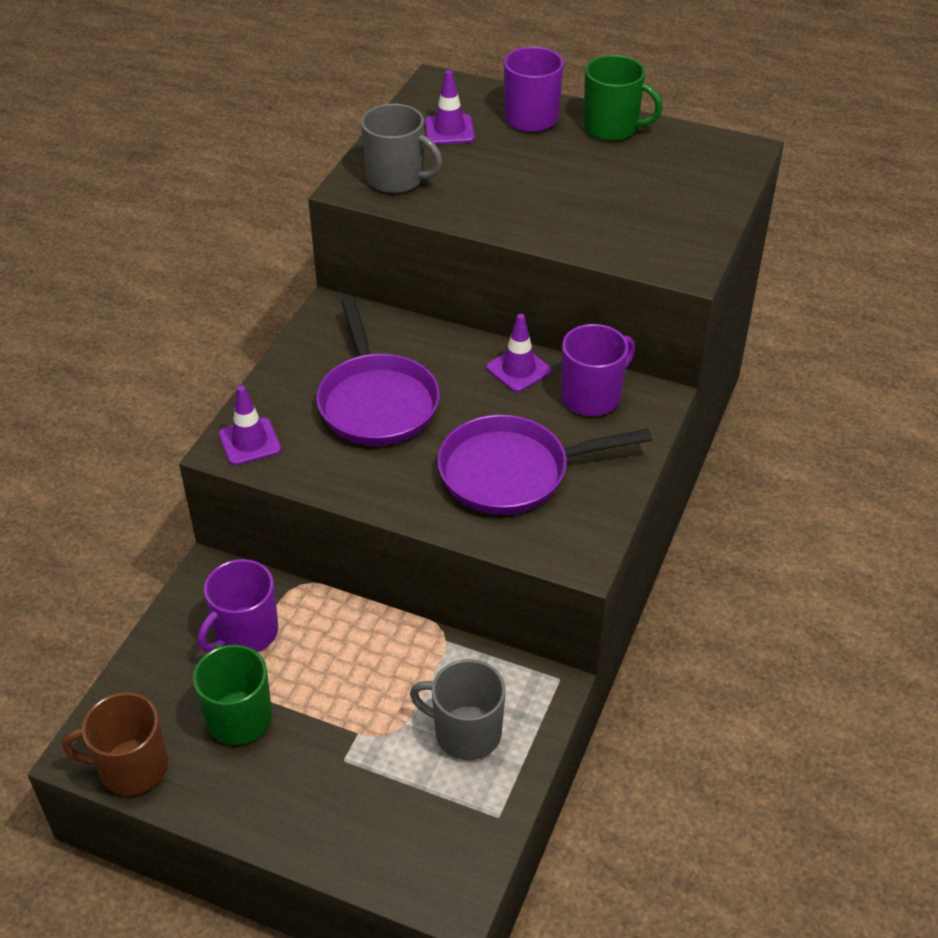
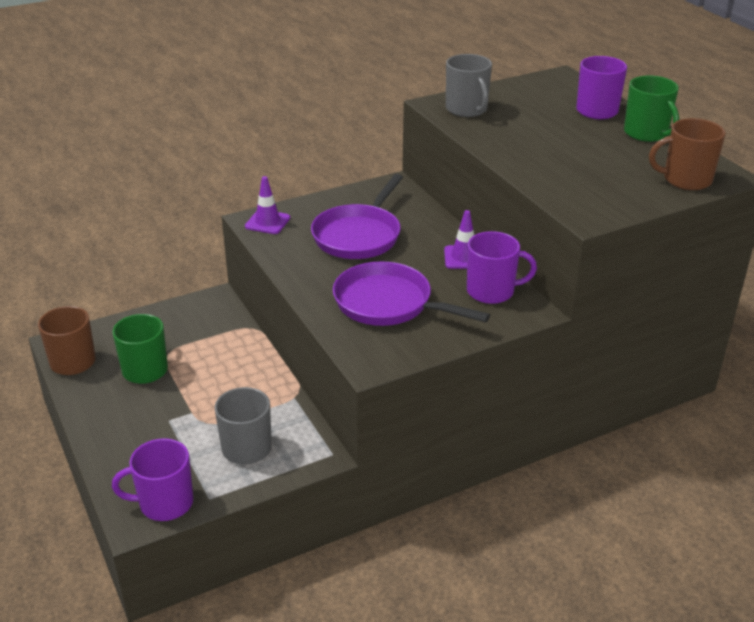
camera: 40 degrees right, 10 degrees down
purple mug [198,559,278,652] -> purple mug moved to [112,438,194,521]
purple traffic cone [425,70,475,145] -> none
none -> brown mug [649,118,726,190]

